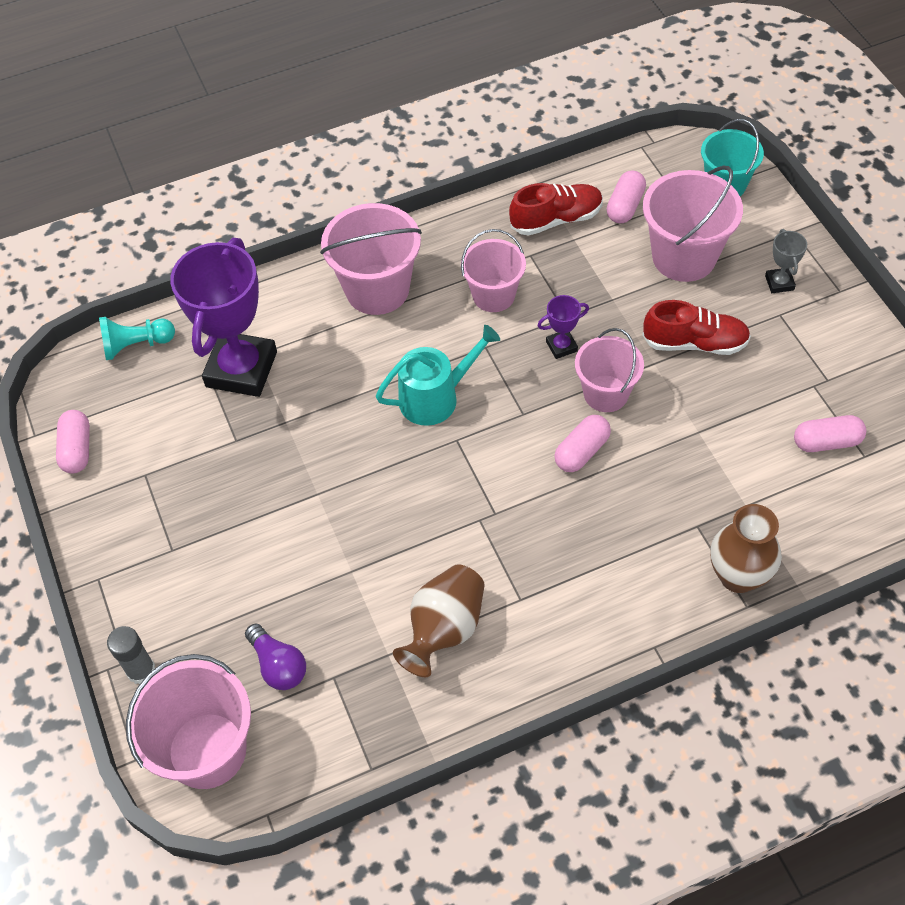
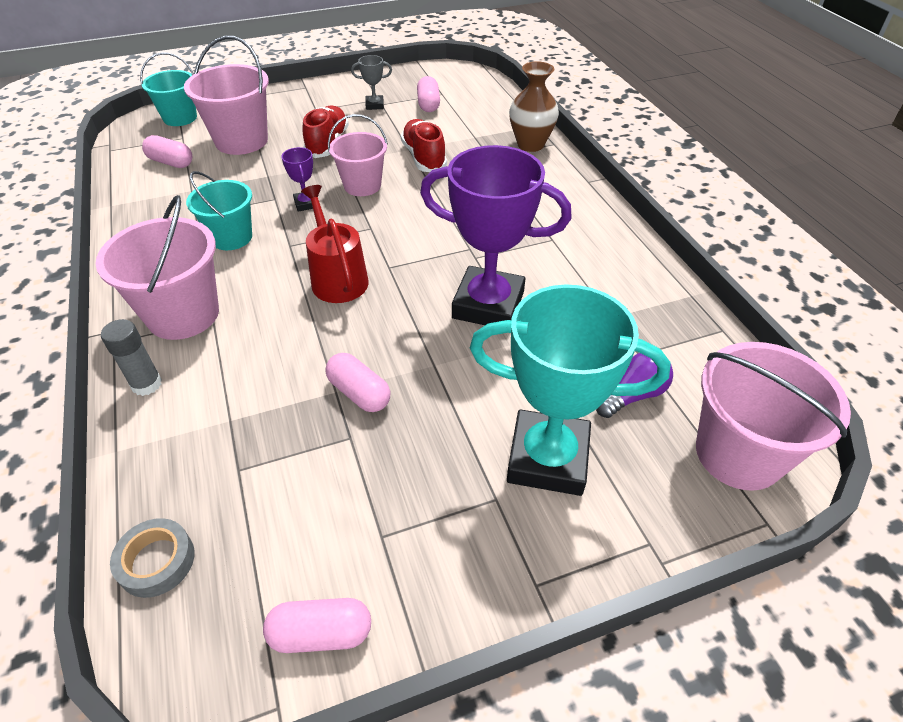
camera: 90 degrees left, 10 degrees down
turquoise pawn [99,317,175,360] -> grey tape [110,518,195,598]
grey glue stick [107,626,155,684] -> grey glue stick moved to [101,319,162,396]
purple trophy [170,238,277,397] -> purple trophy moved to [420,145,572,325]
turquoise watering can [376,325,500,426] -> red watering can [301,185,369,303]
brown vase [393,564,485,677] -> none
pink bucket [461,229,526,312] -> turquoise bucket [186,171,252,250]
red shoe [509,183,603,236] -> red shoe moved to [401,119,447,172]
pink capsule [554,415,611,472] -> pink capsule moved to [325,353,391,412]
grey trophy [765,229,807,293] -> grey trophy moved to [351,55,392,110]
none -> turquoise trophy [470,284,671,496]

